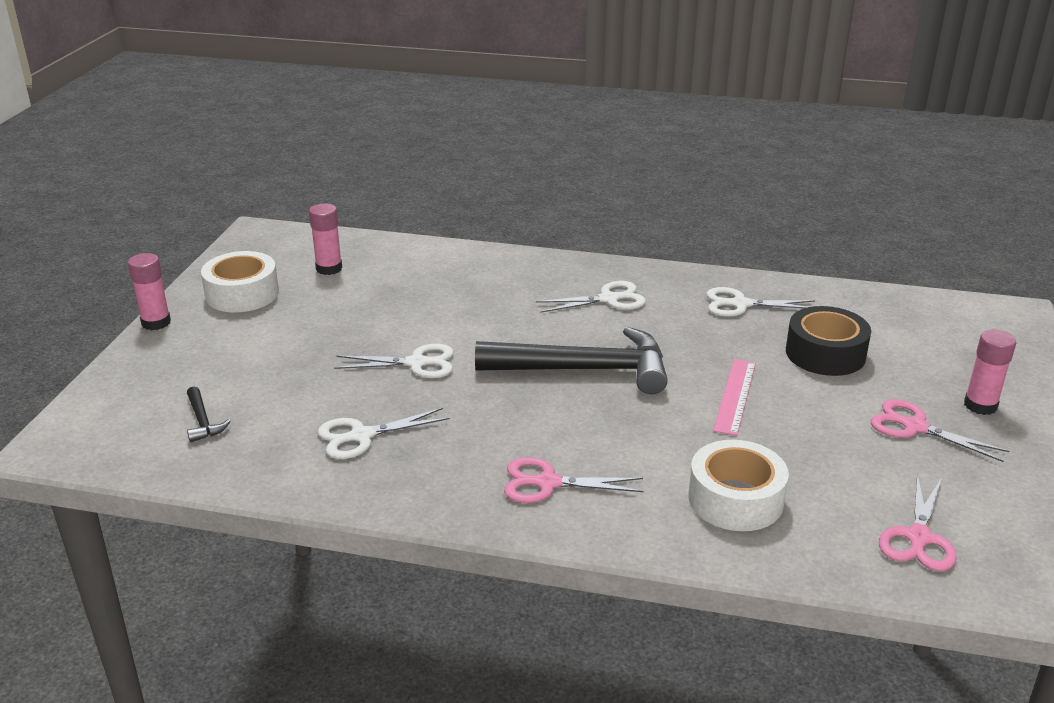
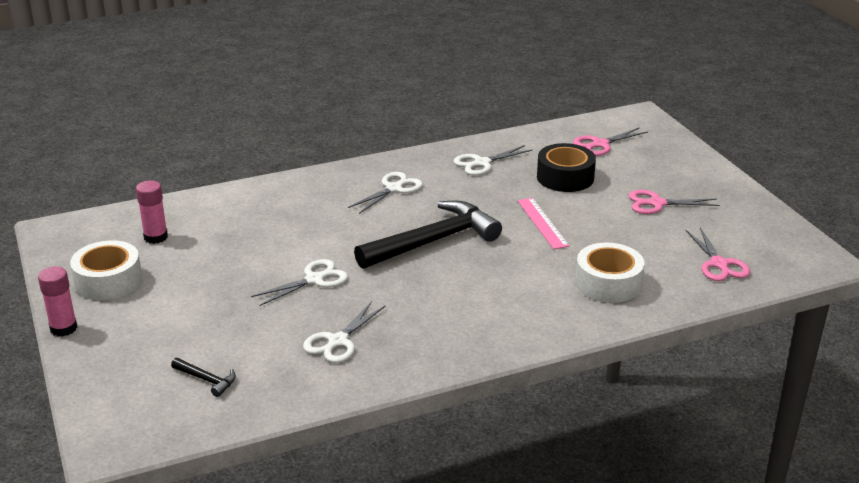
camera: 35 degrees left, 0 degrees up
pink scissors [504,457,643,503] -> pink scissors moved to [573,127,648,156]
pink glue stick [964,330,1016,415] -> none

